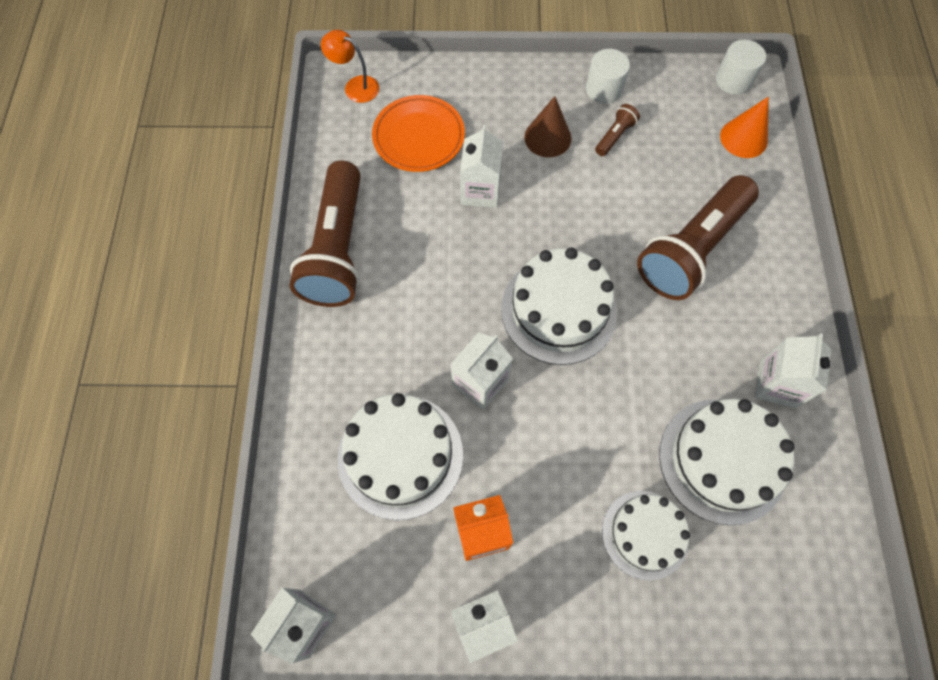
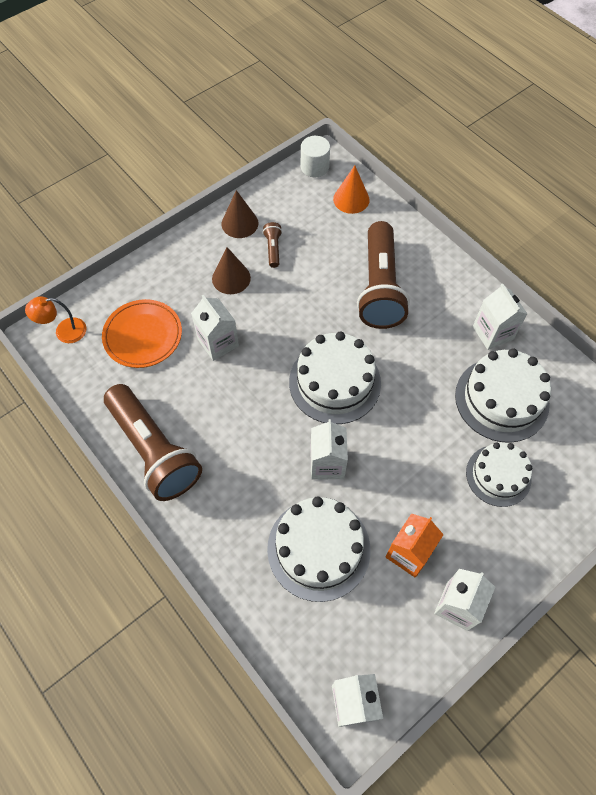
camera: 40 degrees left, 5 degrees down
white cylinder [586,49,630,104] -> brown cone [222,190,258,238]

